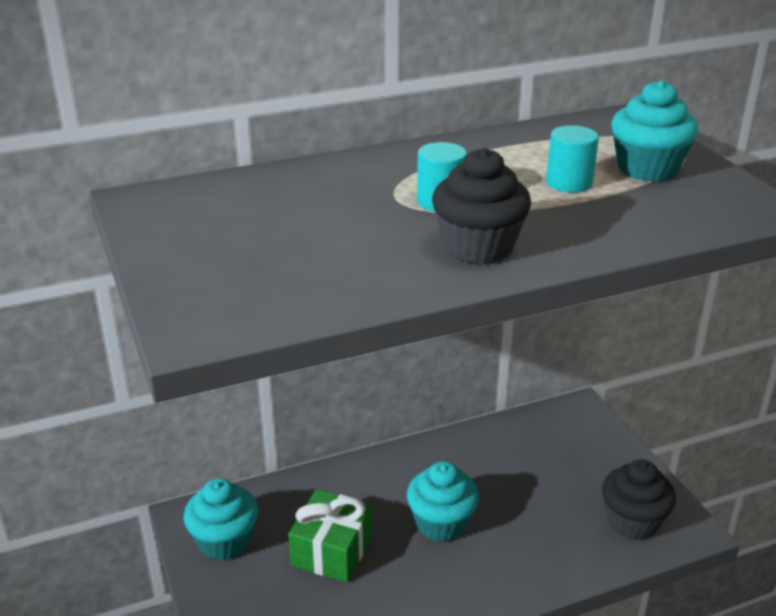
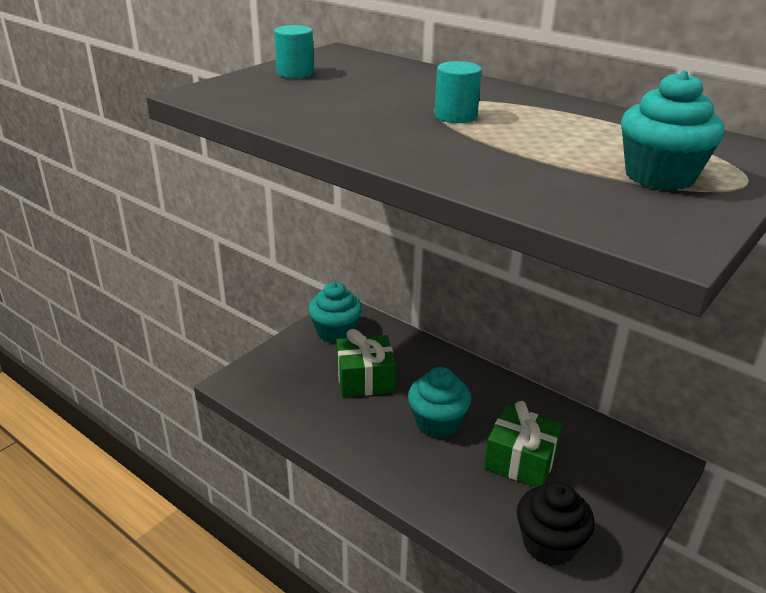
camera: 60 degrees right, 0 degrees up
black cupcake [432,148,531,264] -> none
turquoise cylinder [546,125,599,193] -> turquoise cylinder moved to [274,25,314,78]
none -> green gift [484,401,563,487]

